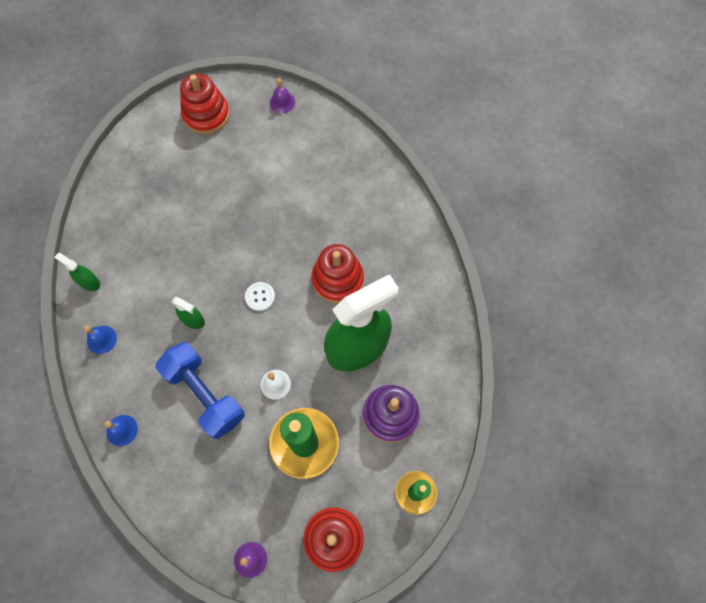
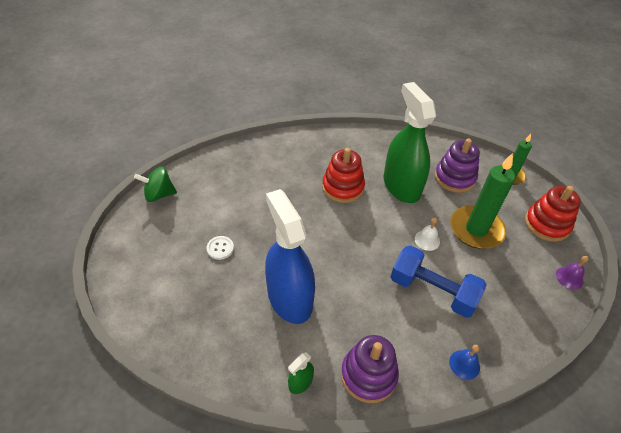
camera: 80 degrees left, 20 degrees down
blue bell [84,325,117,354] -> purple stacking toy [341,335,399,403]
blue dumbbell [155,342,245,439] -> blue dumbbell turned 60 degrees clockwise [391,245,487,318]
green spray bottle [172,297,205,329] -> none
red stacking toy [180,73,230,135] -> none
white button [245,282,275,311] -> white button moved to [207,236,234,260]
purple bell [270,78,295,113] -> green spinning top [134,167,177,202]
none -> blue spray bottle [265,189,315,324]

